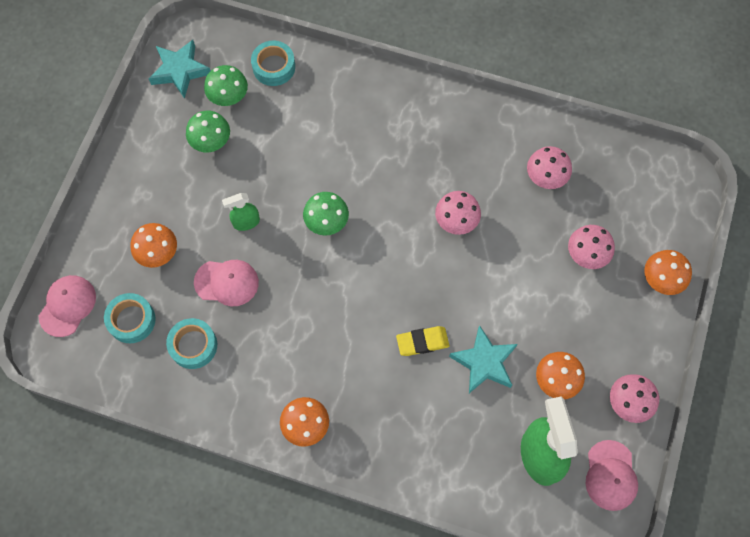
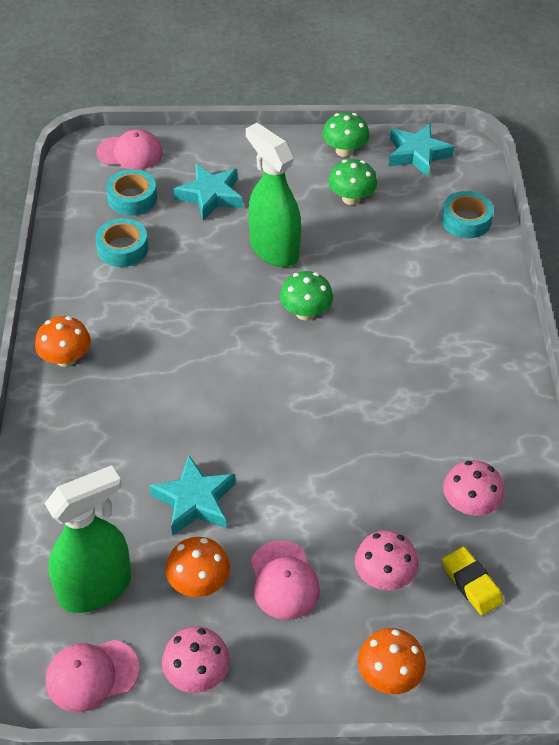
camera: 70 degrees right, 20 degrees down
orange mushroom [131,223,177,268] -> turquoise star [173,164,243,221]
pink cap [194,260,259,306] -> pink cap moved to [251,540,320,620]
green mushroom [204,65,248,106] -> green mushroom moved to [322,112,369,157]
green spray bottle [222,193,260,231] -> green spray bottle [246,123,301,267], size x1.98
yellow eraser [396,326,450,356] -> yellow eraser moved to [442,547,504,615]
pink mushroom [435,191,481,235] -> none

